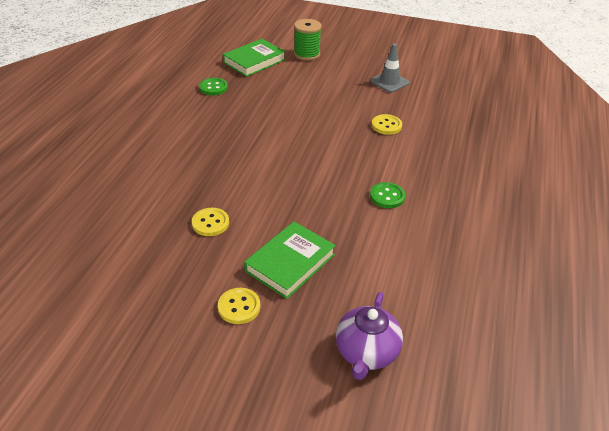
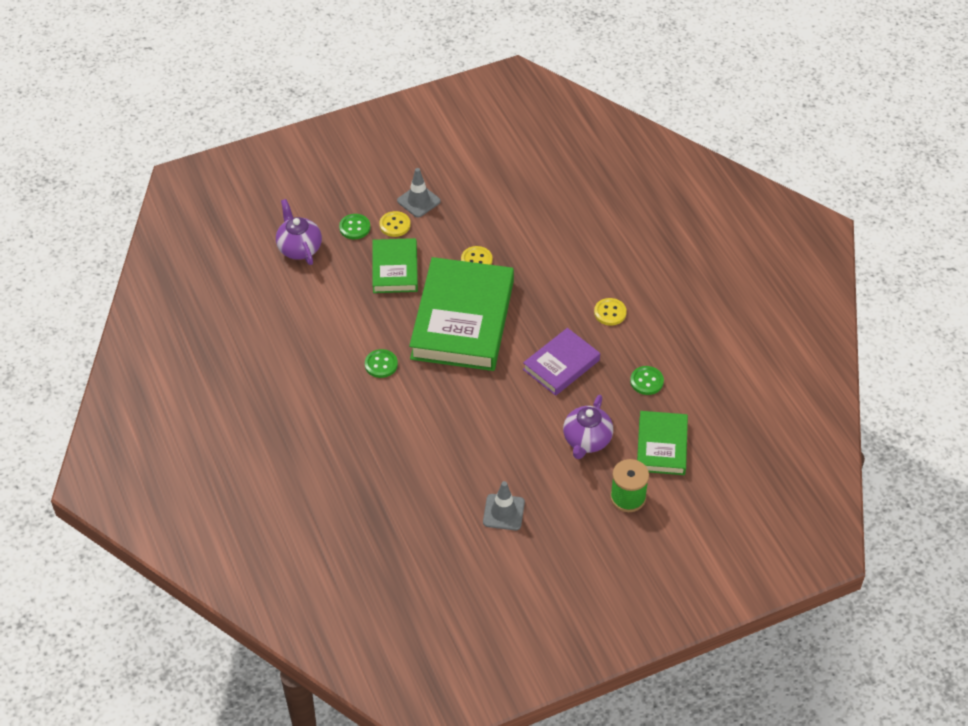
camera: 140 degrees right, 10 degrees up
yellow button [372,114,402,135] -> yellow button moved to [594,298,627,326]
none -> green button [339,214,370,239]
none -> grey traffic cone [397,168,441,217]
none -> green book [409,257,514,371]
none -> purple book [523,328,600,396]
none -> purple teapot [563,395,613,459]

